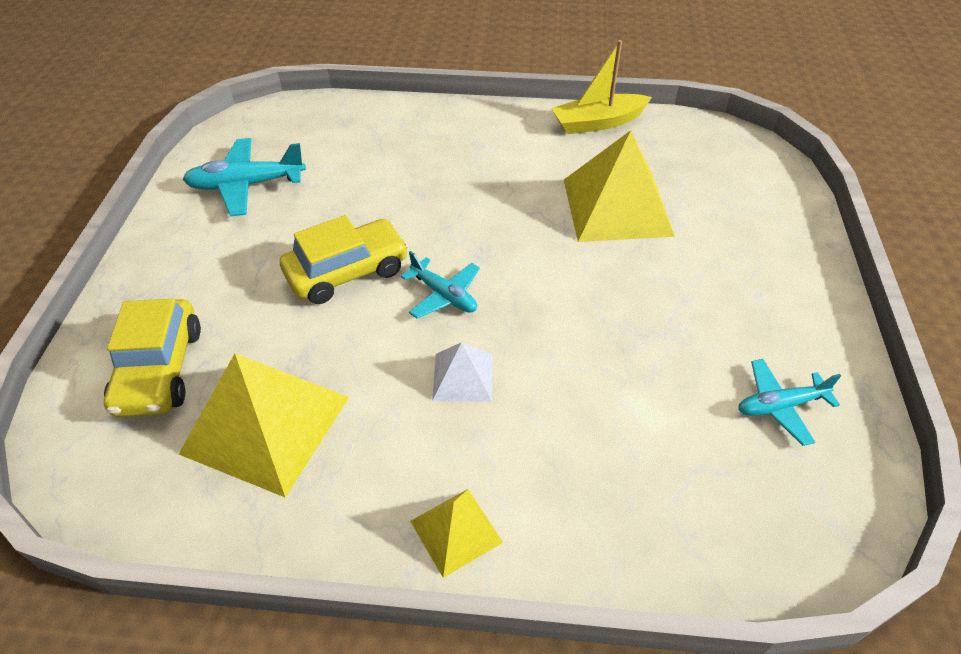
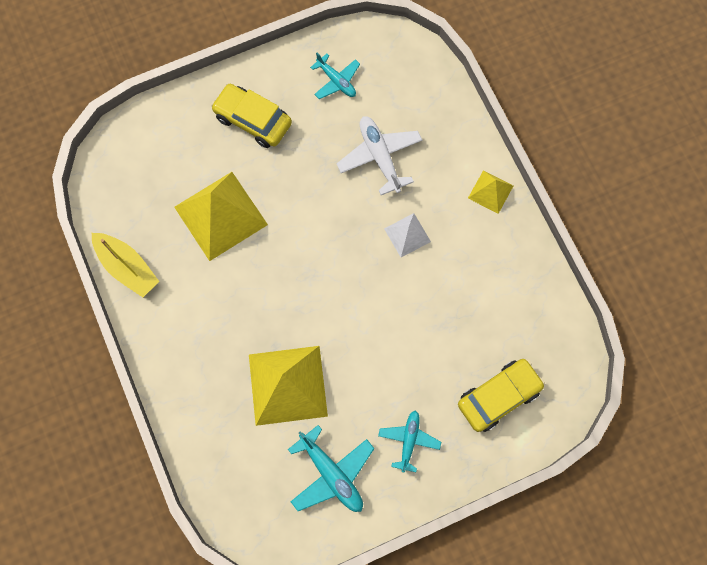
camera: 120 degrees left, 25 degrees up
yellow pyramid [179,353,349,498] -> yellow pyramid moved to [249,346,328,426]
yellow car [280,215,408,304] -> yellow car moved to [211,84,292,148]
turquoise plane [401,251,480,319] -> turquoise plane moved to [378,410,441,473]
none -> white plane [336,116,422,195]

